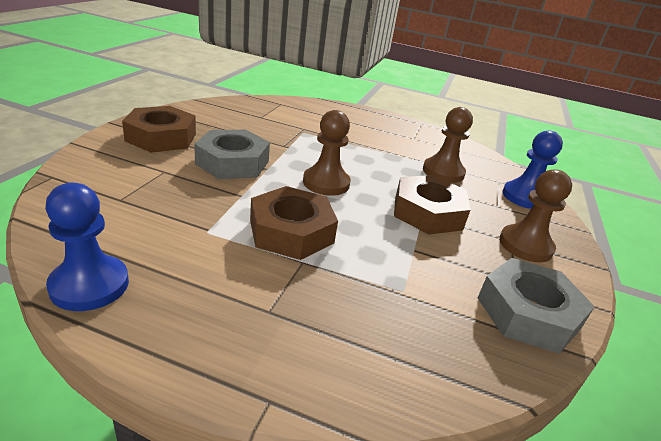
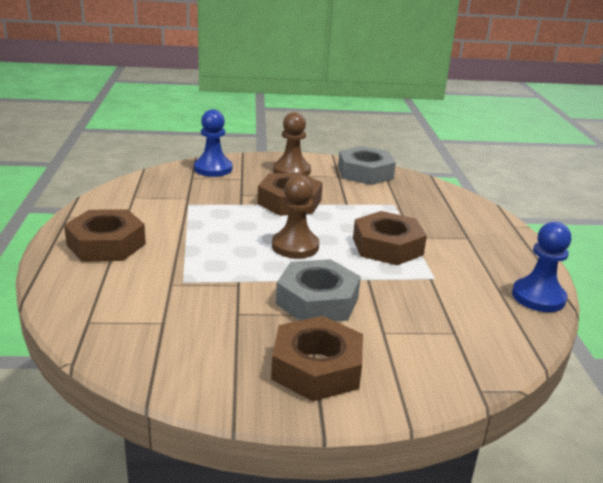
camera: 110 degrees left, 5 degrees down
brown pawn [423,107,473,183] -> none
none -> brown nut [64,209,146,262]

